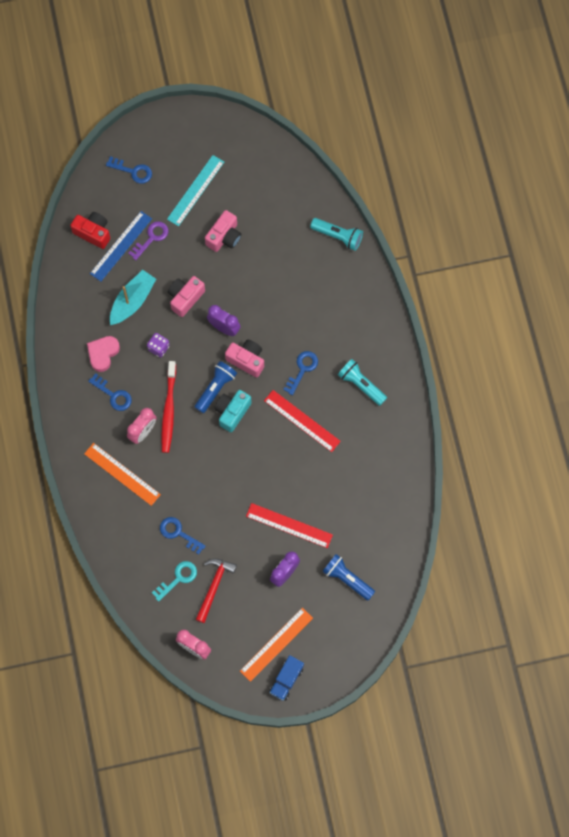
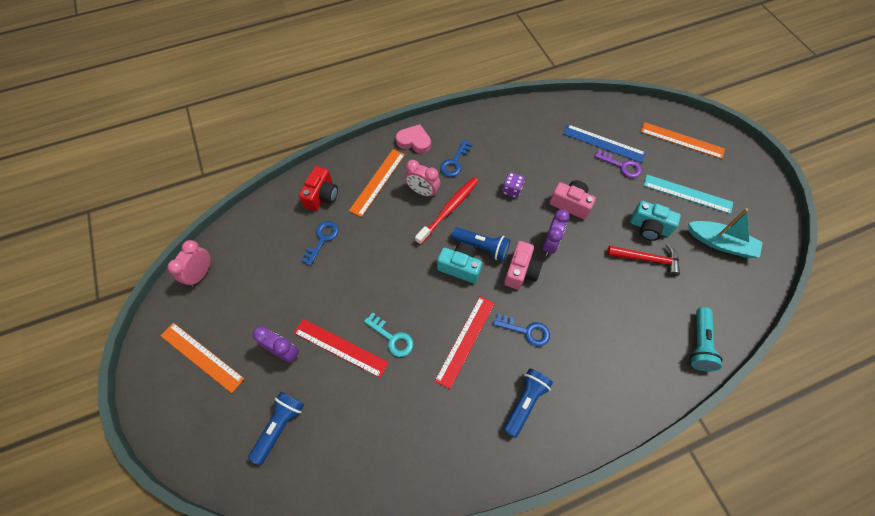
camera: 80 degrees right, 10 degrees down
red camera [70,212,110,249] -> red camera moved to [299,166,338,211]
pink heart [87,336,120,372] -> pink heart moved to [396,124,431,153]
blue key [106,156,152,184] -> orange ruler [641,122,725,159]
turquoise boat [110,270,156,325] -> turquoise boat moved to [688,208,763,258]
turquoise key [152,561,197,601] -> turquoise key moved to [364,312,413,357]
red toothbrush [161,361,176,453] -> red toothbrush turned 135 degrees clockwise [415,177,478,245]
red hammer [195,558,237,623] -> red hammer moved to [607,244,680,276]
pink camera [205,210,241,252] -> turquoise camera [630,201,681,241]
red ruler [246,503,333,548] -> red ruler turned 75 degrees counterclockwise [294,319,389,378]
blue truck [269,655,304,701] -> none
turquoise flashlight [338,359,387,406] -> blue flashlight [503,369,553,438]

